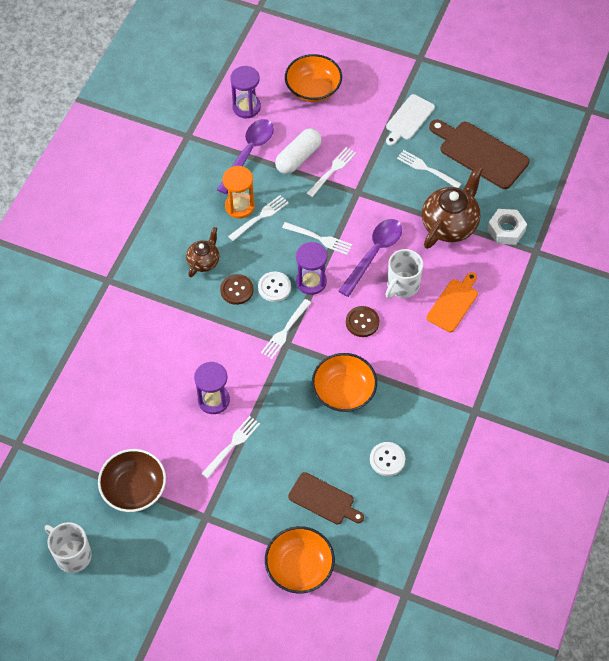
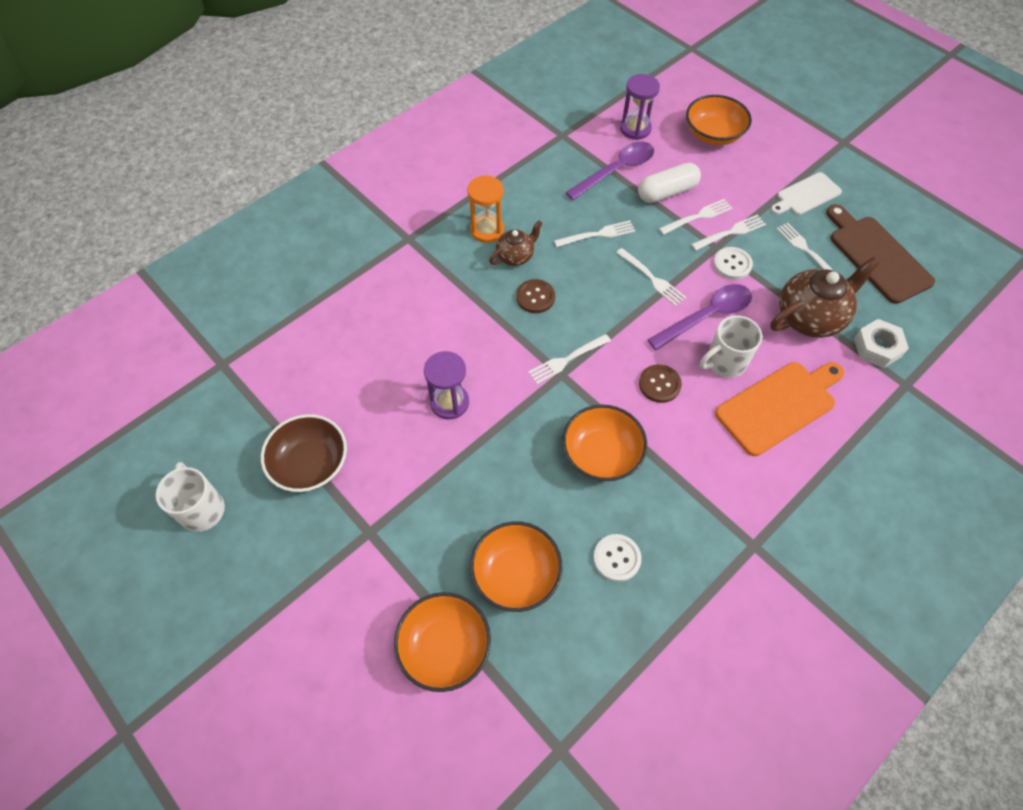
camera: 25 degrees right, 0 degrees up
white fork [202,416,260,478] -> white fork moved to [691,214,766,251]
orange hourglass [223,166,255,219] -> orange hourglass moved to [467,175,504,243]
white button [258,272,291,302] -> white button moved to [713,247,753,280]
brown cutting board [288,472,364,524] -> orange bowl [470,521,562,612]
purple hourglass [296,242,327,295] -> none
orange cutting board [426,272,478,332] -> orange cutting board [715,362,844,456], size x1.57

